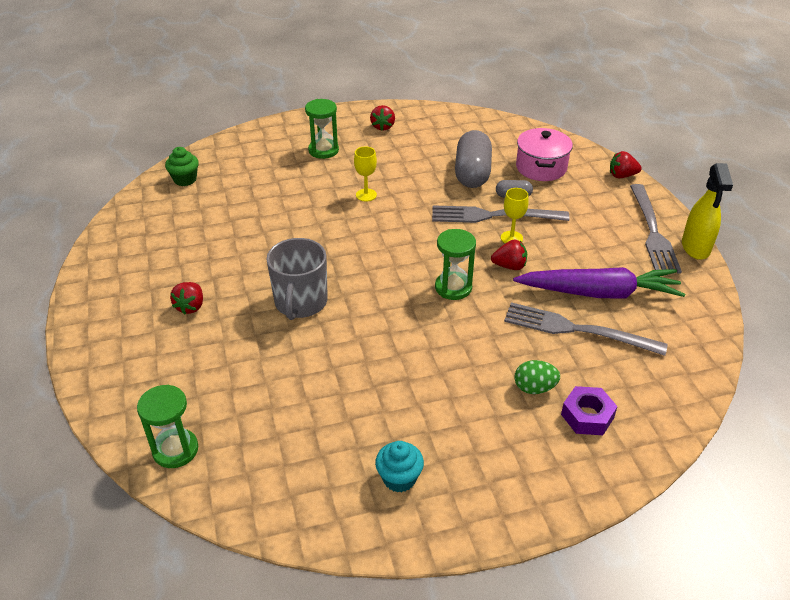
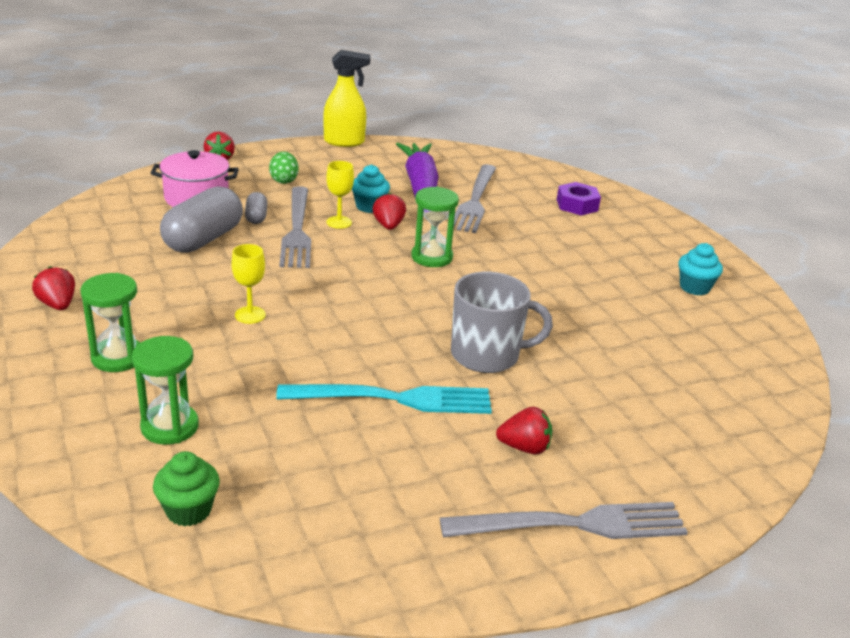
camera: 100 degrees left, 10 degrees down
green hourglass [137,385,198,468] -> green hourglass moved to [132,336,199,445]
red strawberry [370,105,395,131] -> red strawberry turned 120 degrees counterclockwise [32,266,75,310]
grey capsule [455,130,492,188] -> grey capsule turned 60 degrees counterclockwise [160,186,243,253]
green egg [514,360,560,394] -> green egg moved to [269,152,299,184]
grey fork [630,184,682,273] -> grey fork moved to [440,502,688,539]
none -> turquoise fork [276,384,492,414]
none -> turquoise cupcake [352,164,390,213]

